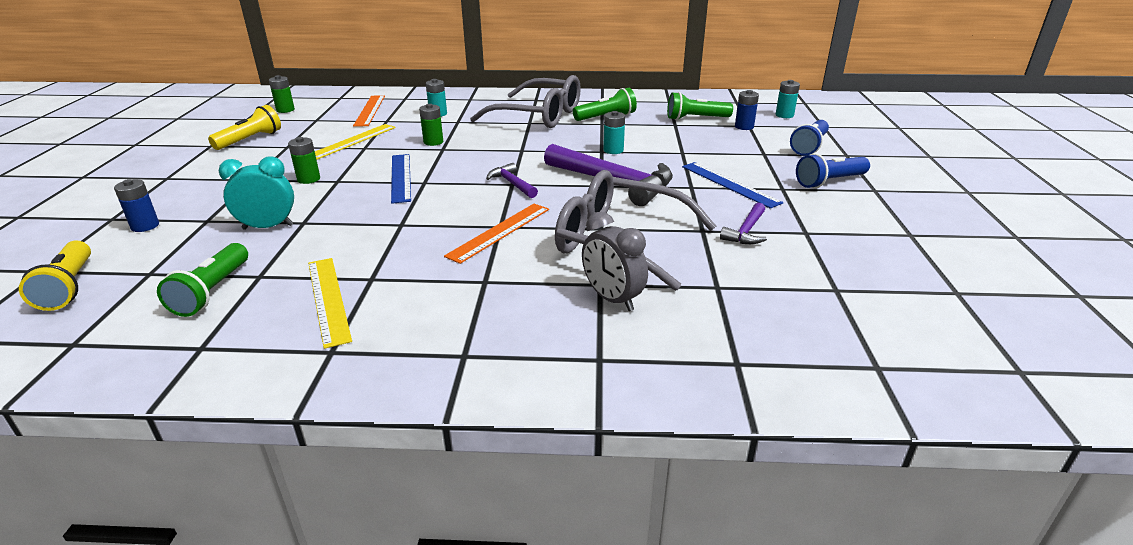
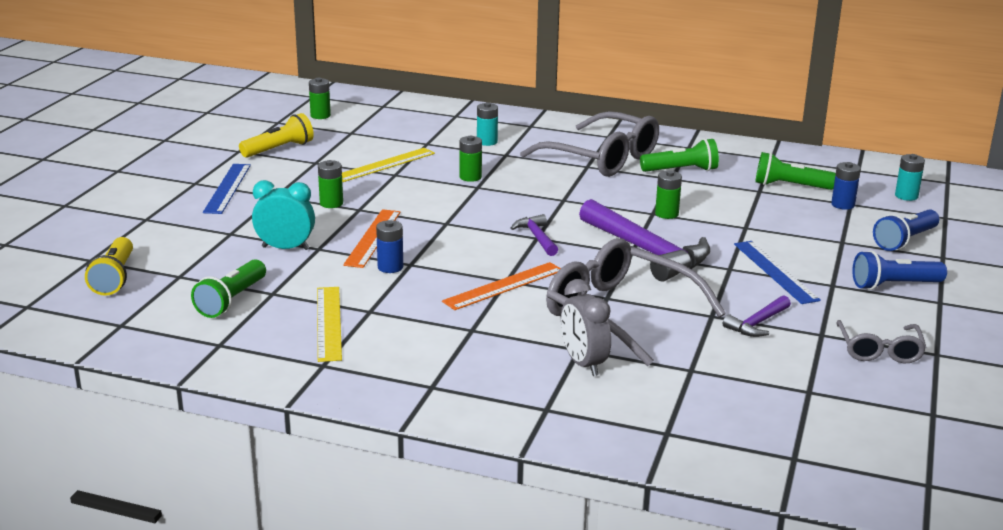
camera: 15 degrees right, 5 degrees down
blue battery [114,179,159,232] -> blue battery moved to [376,220,403,273]
orange ruler [353,95,385,127] -> orange ruler moved to [343,209,401,268]
blue ruler [391,154,411,204] -> blue ruler moved to [203,164,251,214]
turquoise battery [603,111,625,154] -> green battery [655,170,682,219]
none -> grey glasses [836,320,927,363]

